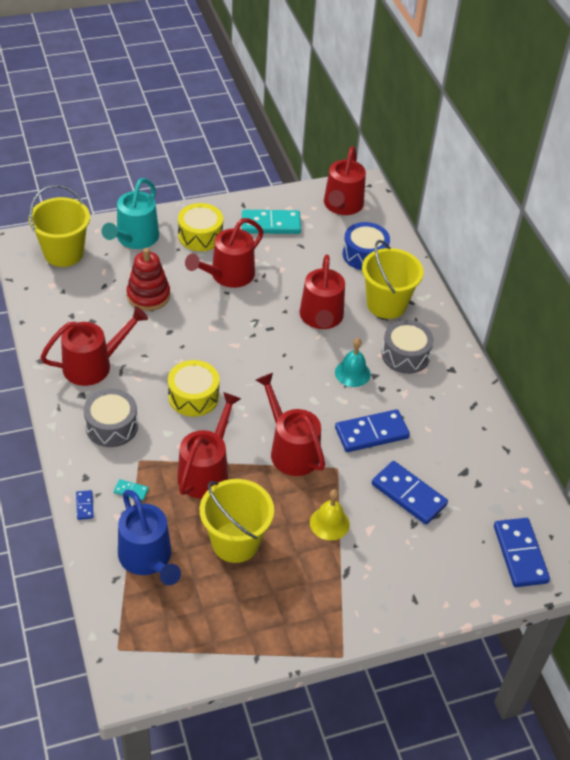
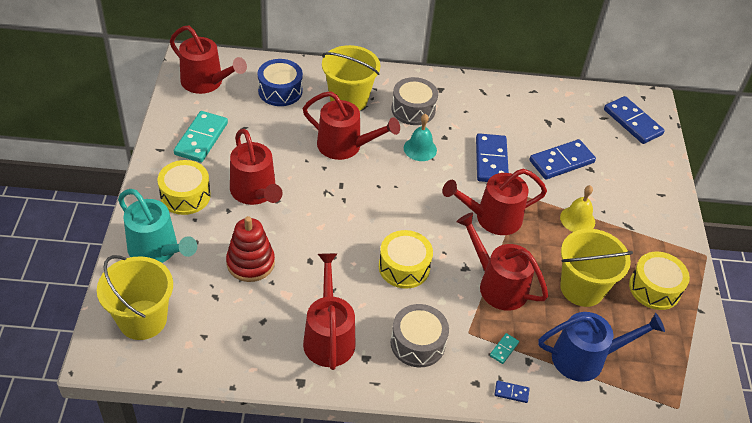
camera: 70 degrees left, 0 degrees up
blue domino [494,518,550,587] -> blue domino turned 45 degrees clockwise [604,96,665,144]
none -> yellow drum [629,252,690,310]

